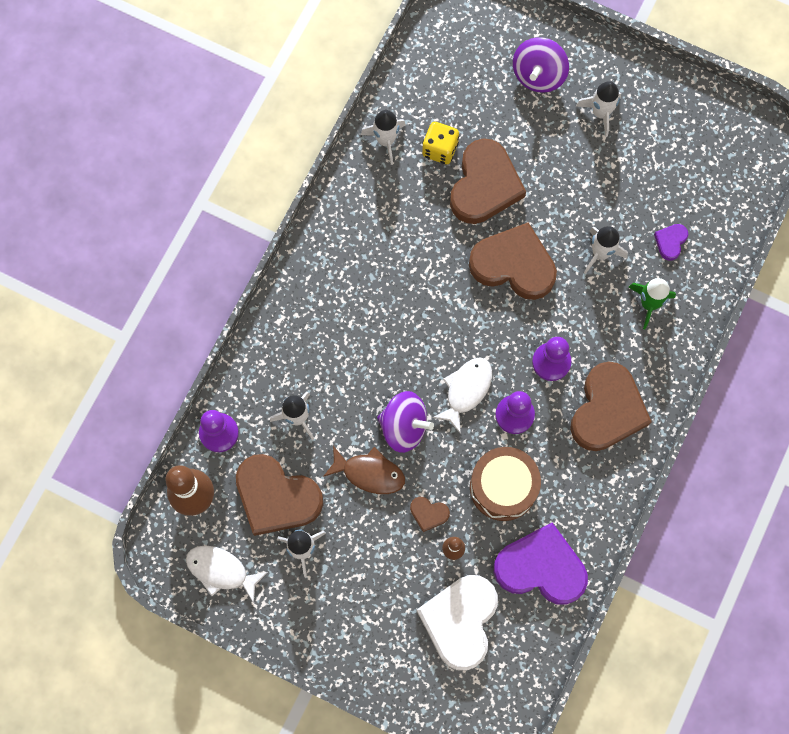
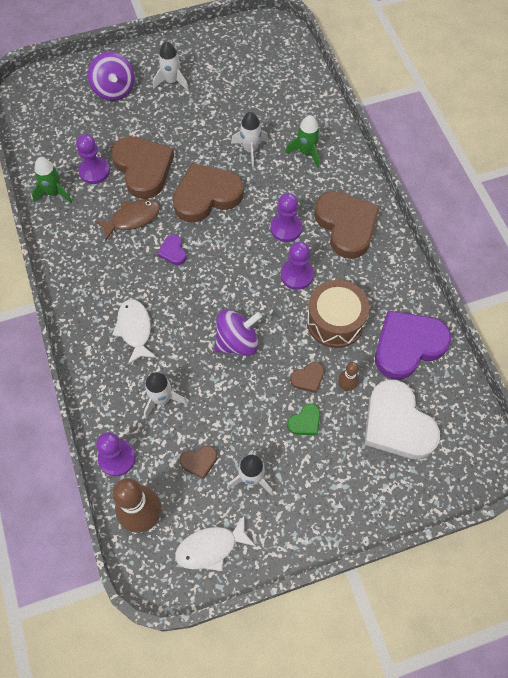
camera: 45 degrees left, 10 degrees down
brown heart [236,454,323,536] -> brown heart [180,446,217,479], size x0.44
brown fish [323,446,405,494] -> brown fish moved to [95,199,160,242]
white rocket [361,110,406,165] -> green rocket [32,157,72,203]
yellow dice [422,122,459,164] -> purple pawn [76,134,110,184]
white fish [432,357,492,434] -> white fish moved to [112,299,157,364]
purple heart [654,224,688,261] -> purple heart moved to [157,235,186,265]
none -> green heart [287,404,320,435]

